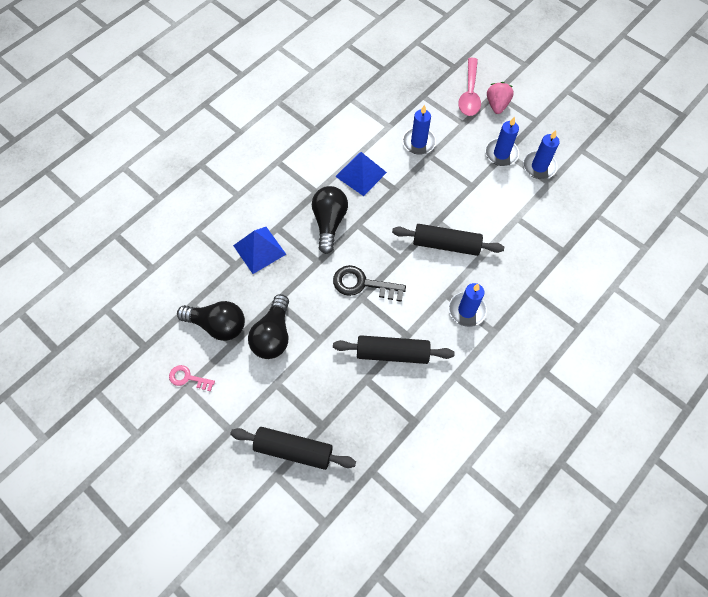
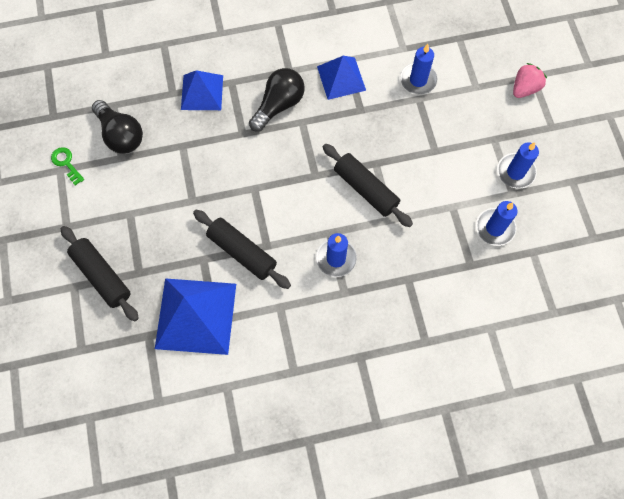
camera: 35 degrees right, 5 degrees up
pink key [169,365,215,392] -> green key [51,147,84,185]
black light bulb [248,294,289,359] -> none
black key [333,265,406,302] -> none
pink spoon [458,58,481,116] -> none
blue candle [485,116,519,166] -> blue candle moved to [476,201,518,246]
none -> blue pyramid [155,278,236,355]

